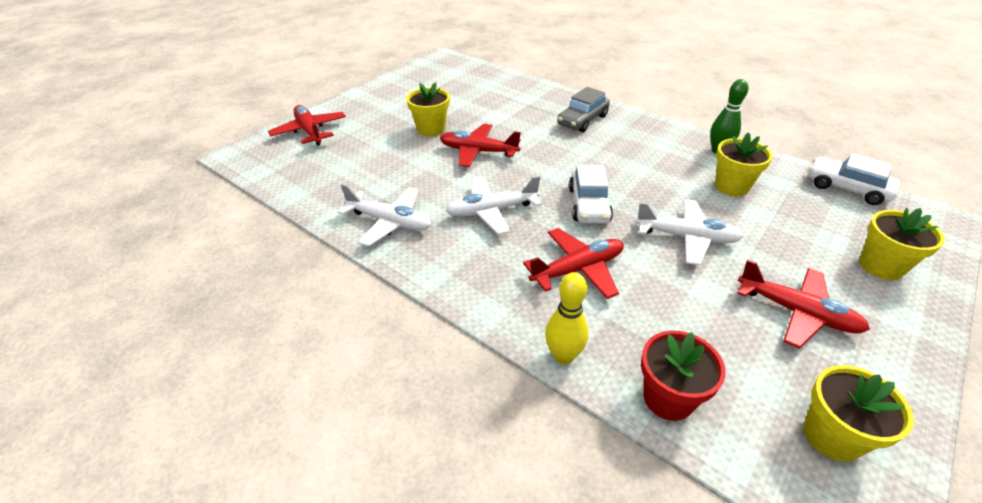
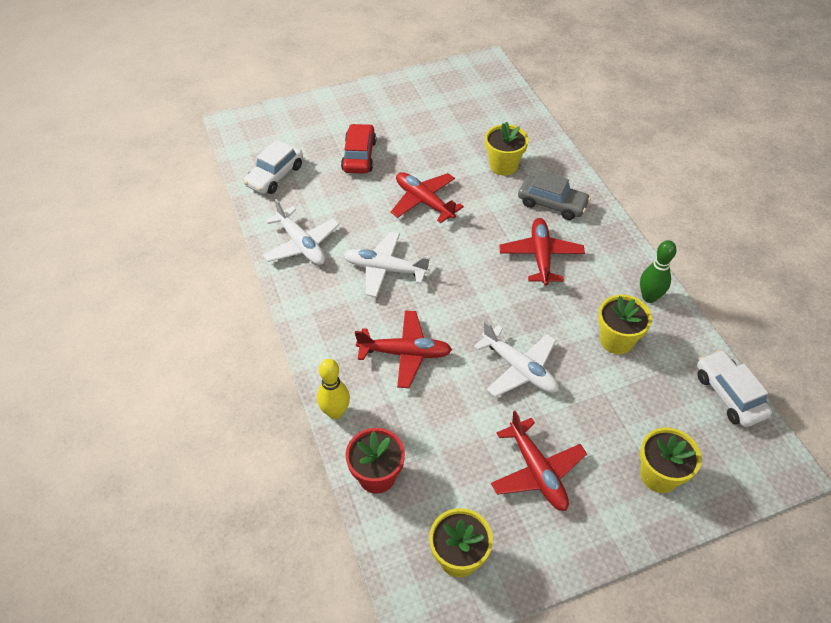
camera: 30 degrees right, 10 degrees up
red plane [268,105,346,146] -> red plane moved to [499,218,585,286]
yellow flower pot [406,82,450,137] -> yellow flower pot moved to [485,122,529,176]
grey car [557,87,610,132] -> grey car turned 135 degrees counterclockwise [518,171,591,220]
white car [569,165,613,223] -> white car moved to [243,140,303,194]
none -> red car [341,124,376,174]

